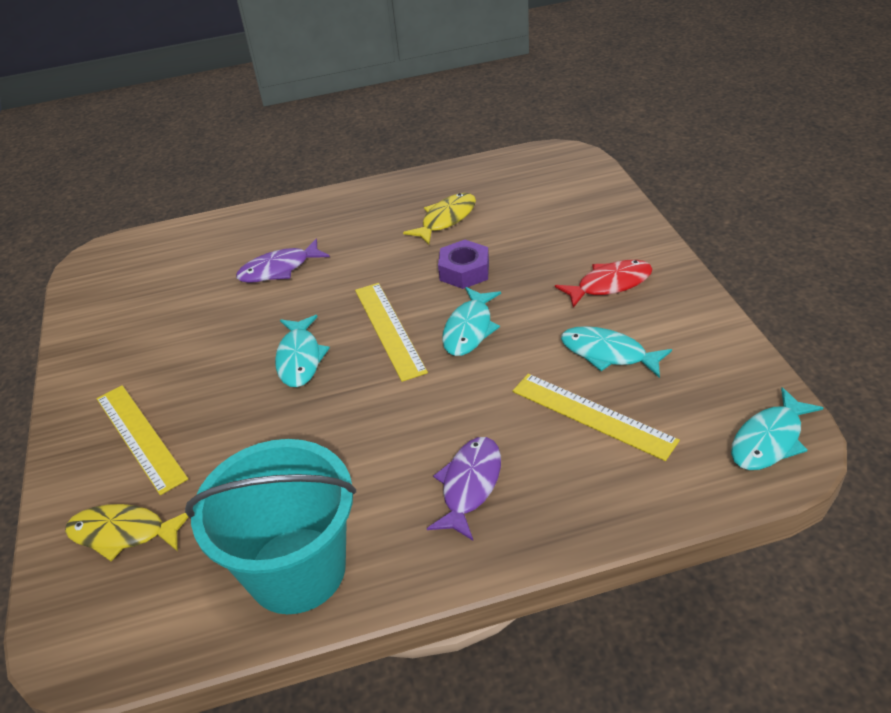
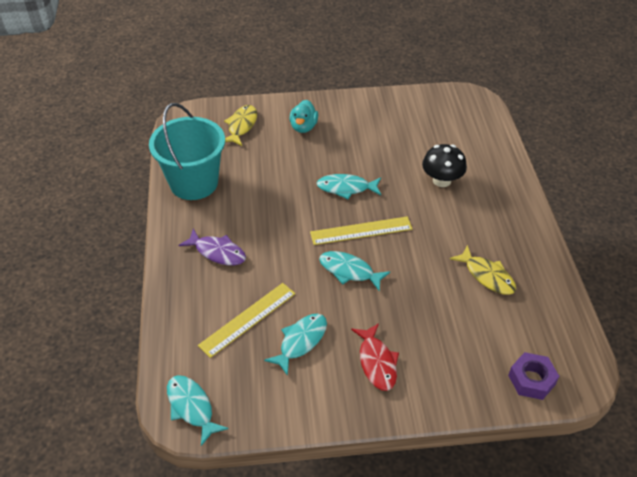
camera: 95 degrees right, 5 degrees up
yellow ruler [96,385,188,495] -> turquoise duck [290,100,318,133]
purple fish [236,239,330,283] -> black mushroom [422,144,467,187]
purple nut [438,240,489,289] -> purple nut moved to [508,352,559,400]

